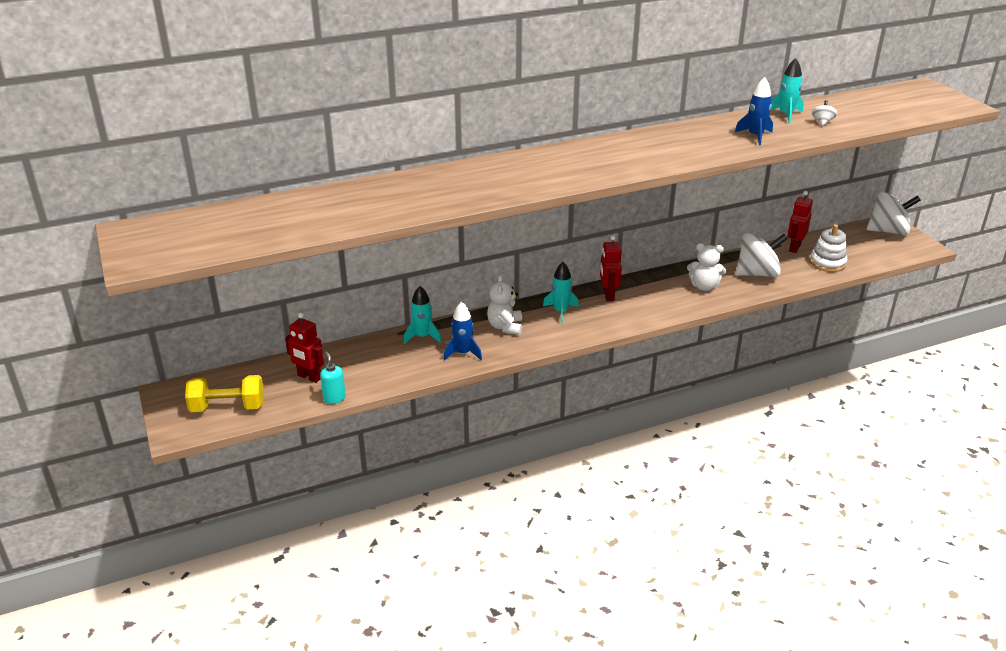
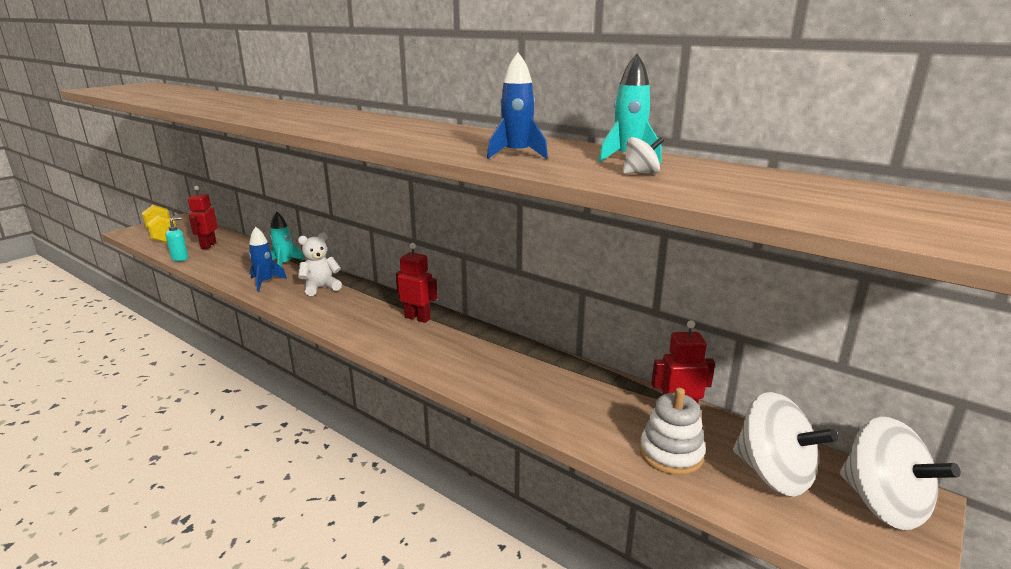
camera: 60 degrees right, 10 degrees down
turquoise rocket [543,262,579,323] -> none
red robot [600,235,622,301] -> red robot turned 60 degrees clockwise [396,243,438,323]
white teddy bear [687,243,726,291] -> none
white spinning top [736,233,788,277] -> white spinning top moved to [733,392,838,497]

